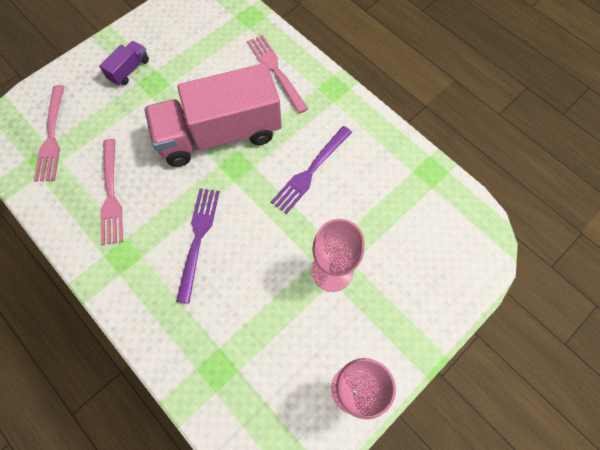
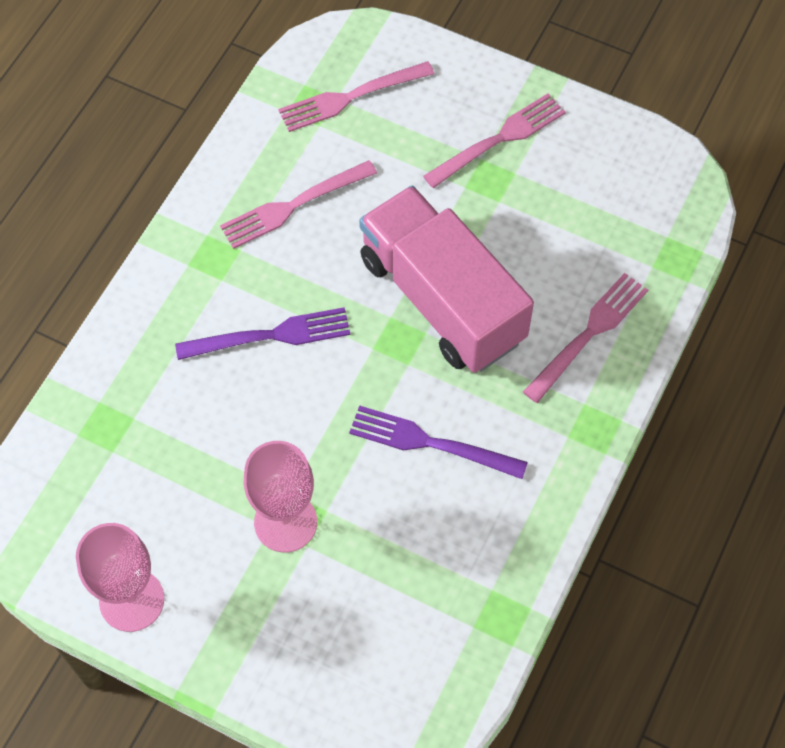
camera: 70 degrees right, 5 degrees down
purple truck [99,41,149,86] -> pink fork [423,93,566,188]

